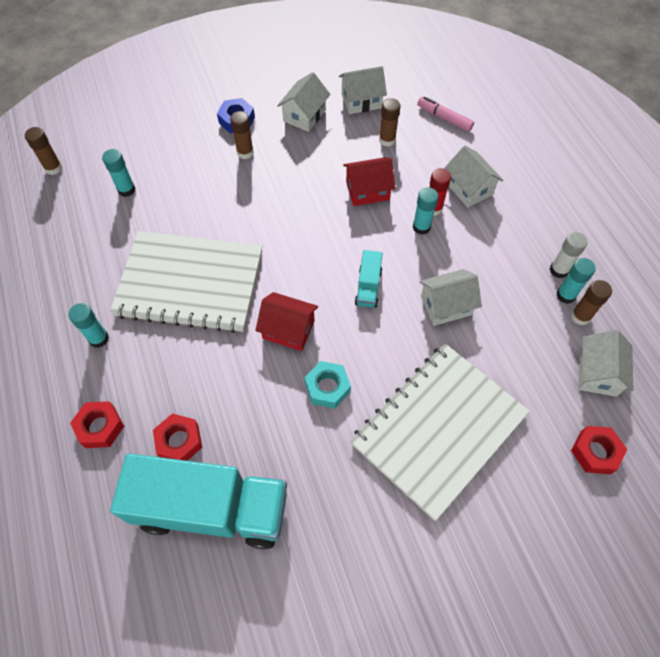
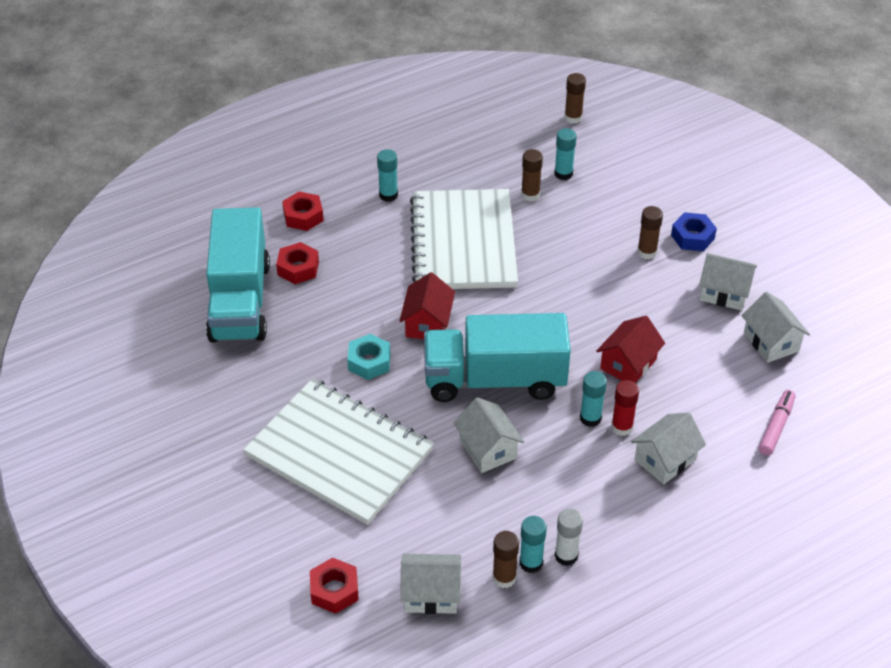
camera: 80 degrees right, 15 degrees down
red house [343,157,395,206] -> red house turned 60 degrees clockwise [596,316,665,383]
turquoise truck [355,250,383,308] -> turquoise truck [424,313,571,402], size x2.37
brown glue stick [379,98,400,147] -> brown glue stick moved to [521,149,543,202]

